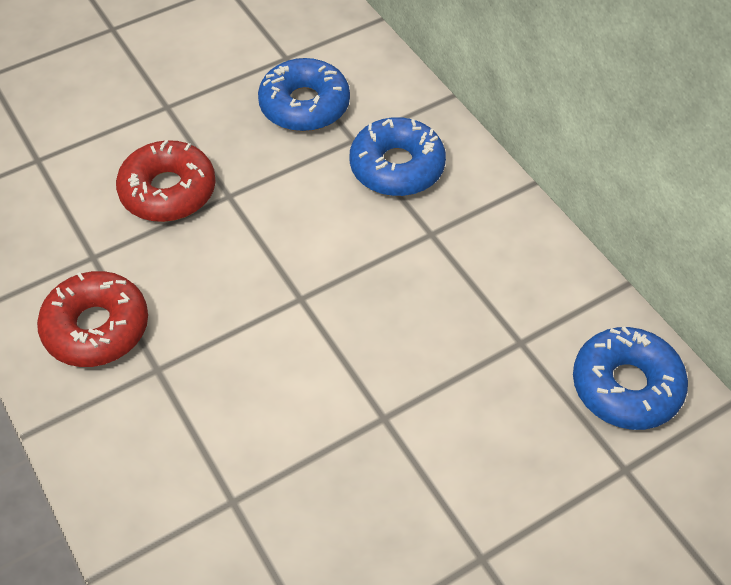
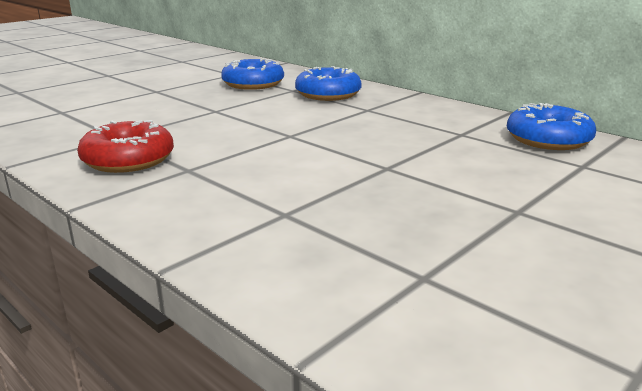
camera: 15 degrees left, 30 degrees down
red donut [116,140,216,222] -> none

